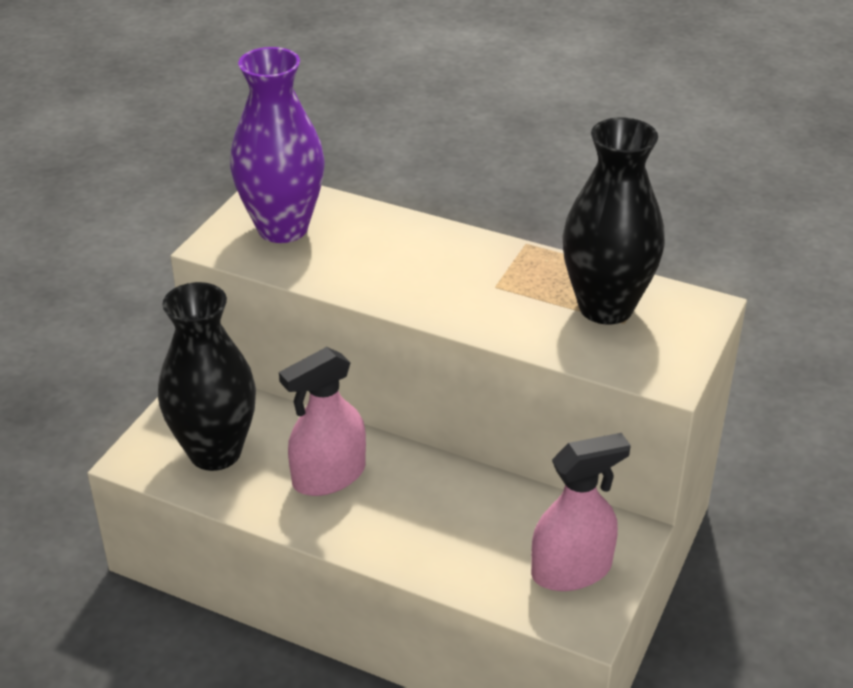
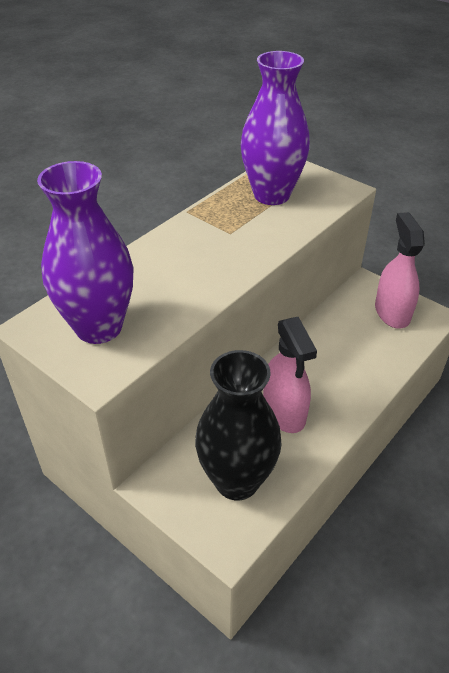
camera: 75 degrees left, 5 degrees up
black vase [562,118,665,324] -> purple vase [241,51,310,205]

